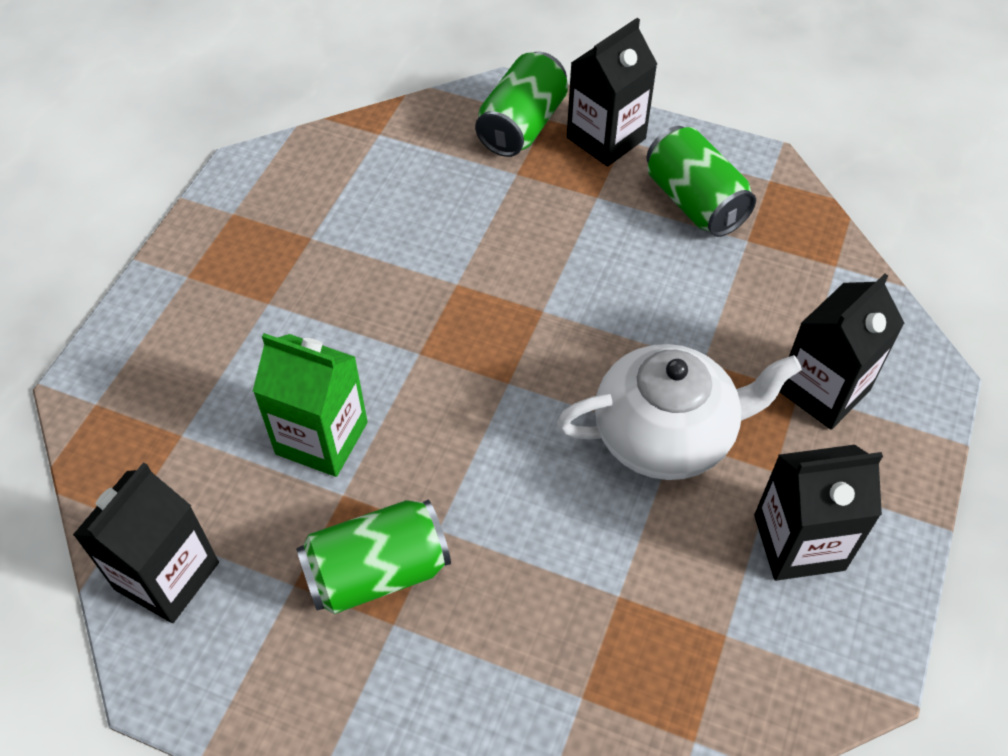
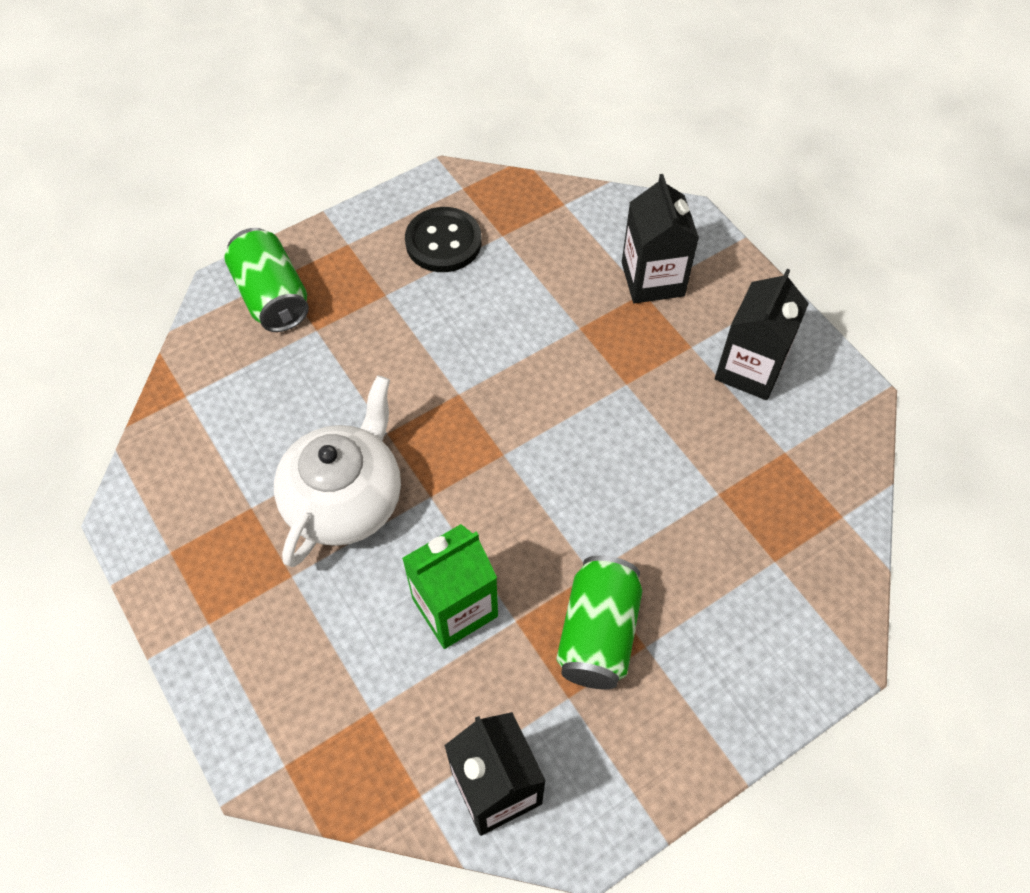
camera: 55 degrees left, 5 degrees up
white teapot [557,344,802,480] -> white teapot moved to [274,375,401,567]
black carton [567,18,657,166] -> none
green can [646,126,756,237] -> black button [405,207,482,272]

